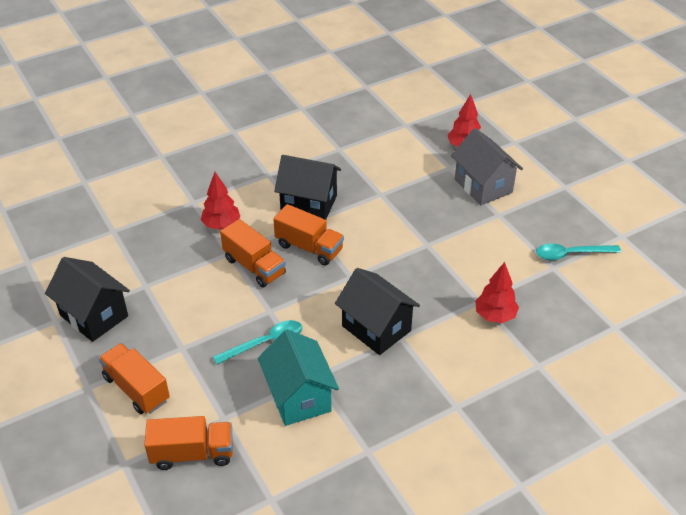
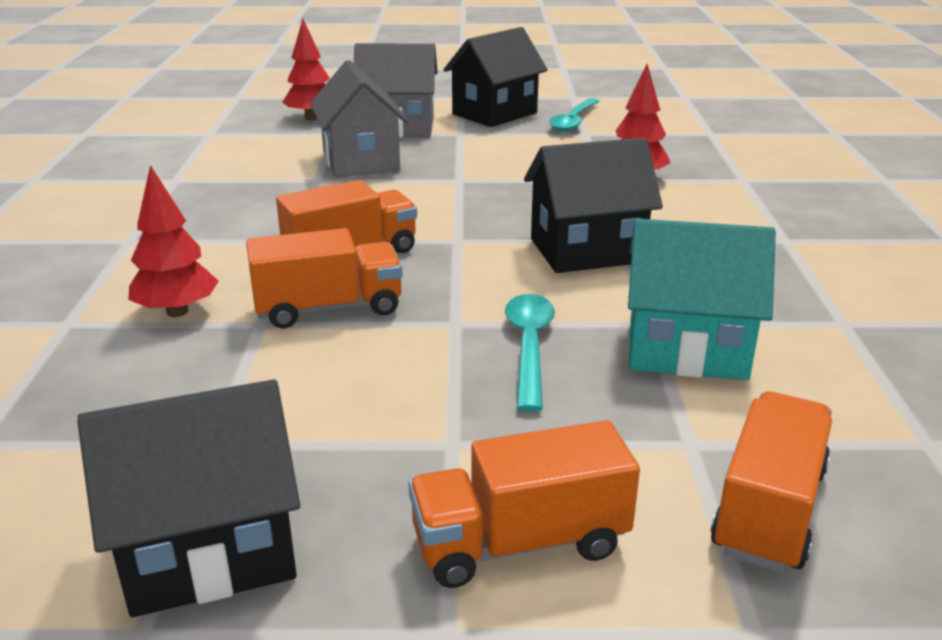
camera: 60 degrees left, 15 degrees down
black house [274,155,341,220] -> black house moved to [443,27,548,127]
none -> grey house [310,60,408,178]

